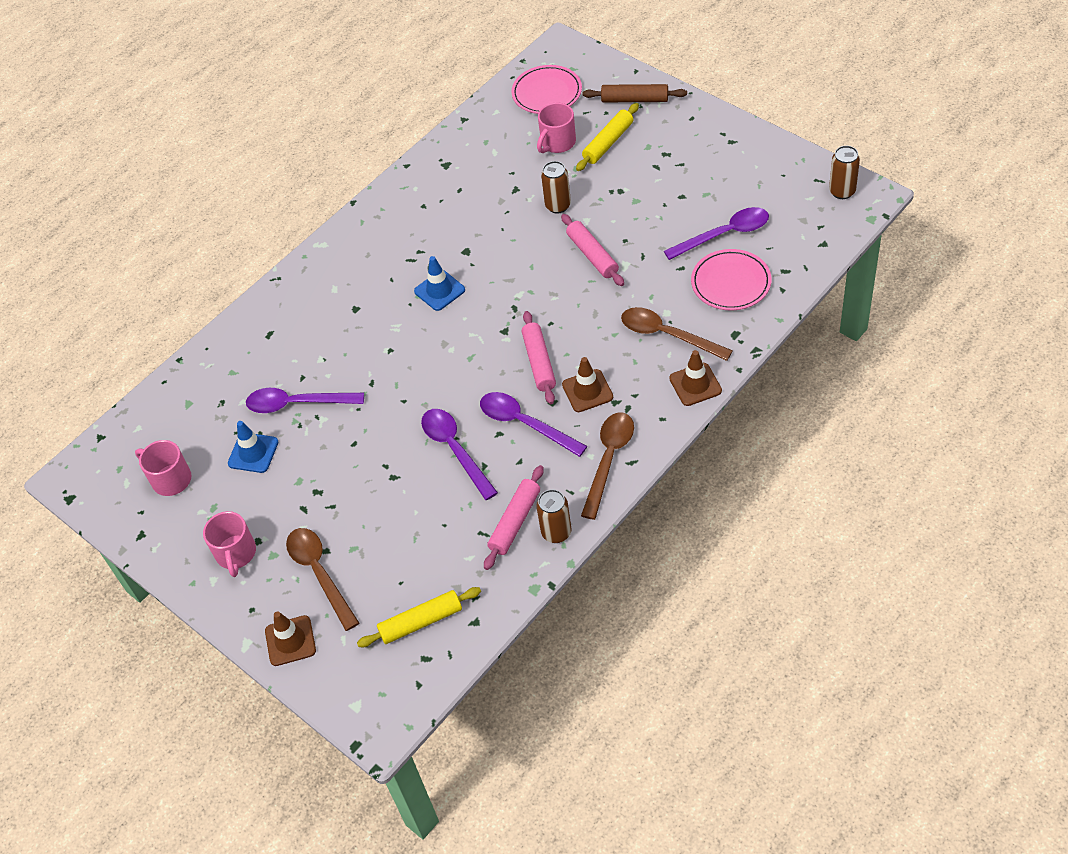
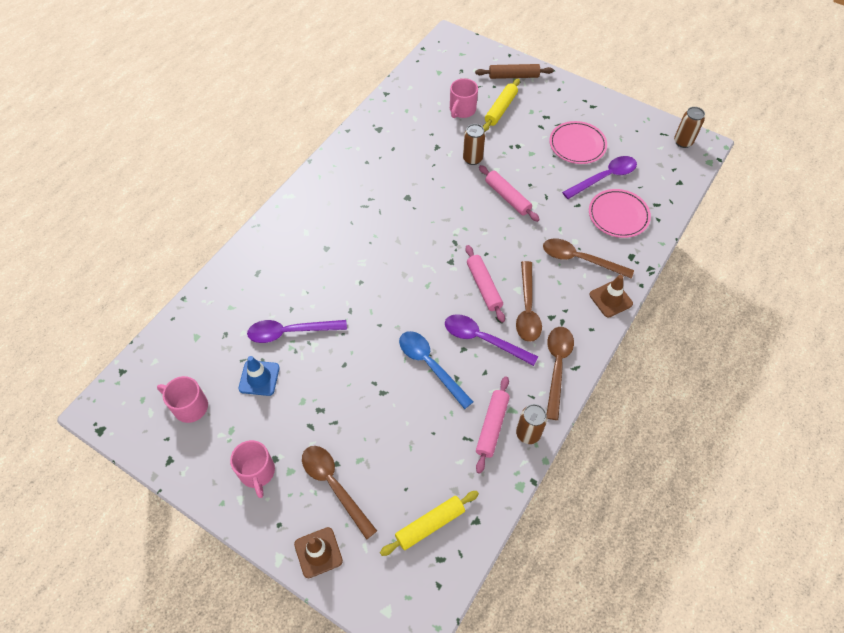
camera: 15 degrees left, 5 degrees up
blue traffic cone [414,256,465,311] -> none
purple spoon [421,409,498,500] -> blue spoon [399,331,473,409]
pink plate [511,65,582,114] -> pink plate moved to [549,121,607,164]
brown traffic cone [562,357,613,412] -> brown spoon [516,261,542,342]

